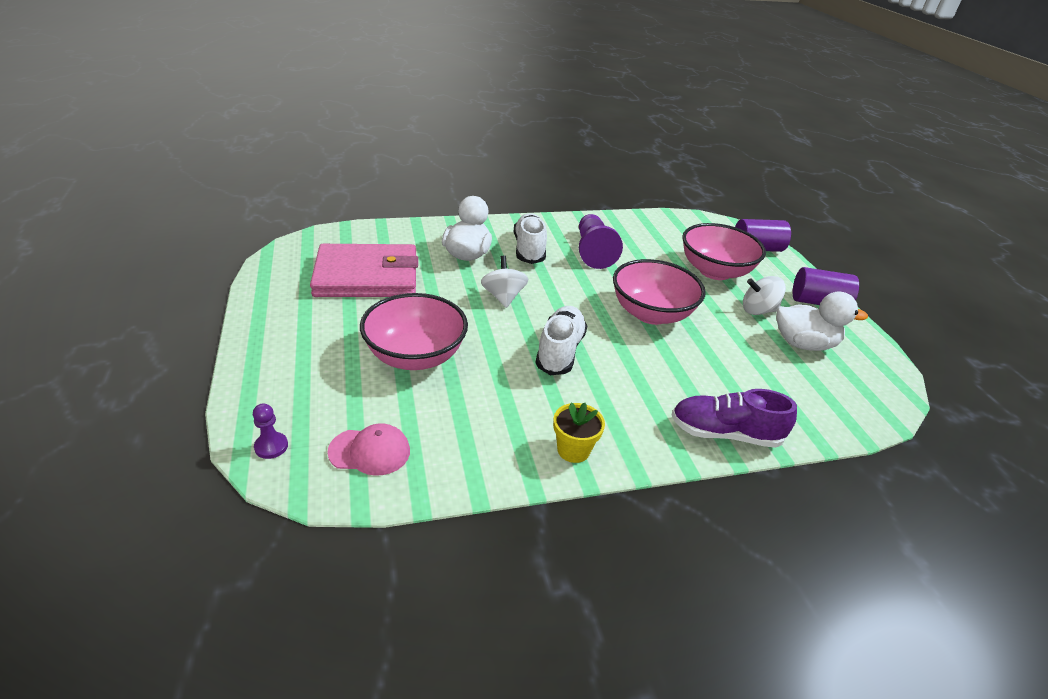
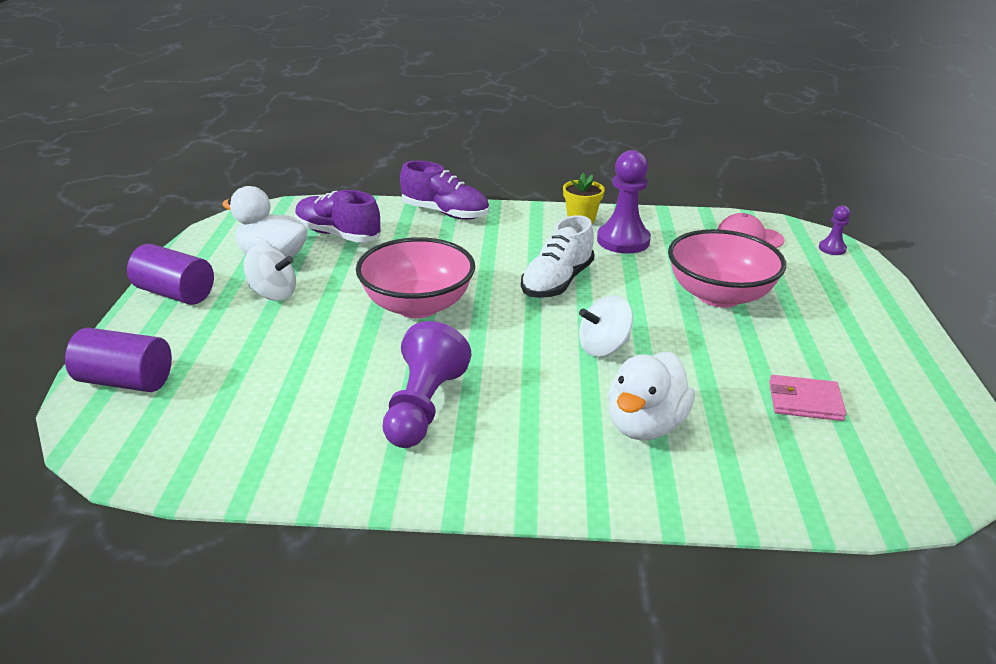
camera: 160 degrees left, 5 degrees down
pink wallet [310,244,418,297] -> pink wallet [769,375,847,421], size x0.45
white spinning top [481,256,528,308] -> white spinning top turned 60 degrees clockwise [579,295,633,357]
white shoe [514,213,547,264] -> none
pink bowl [682,223,766,280] -> none
none -> purple shoe [295,190,381,242]
none -> purple pawn [597,150,651,254]

